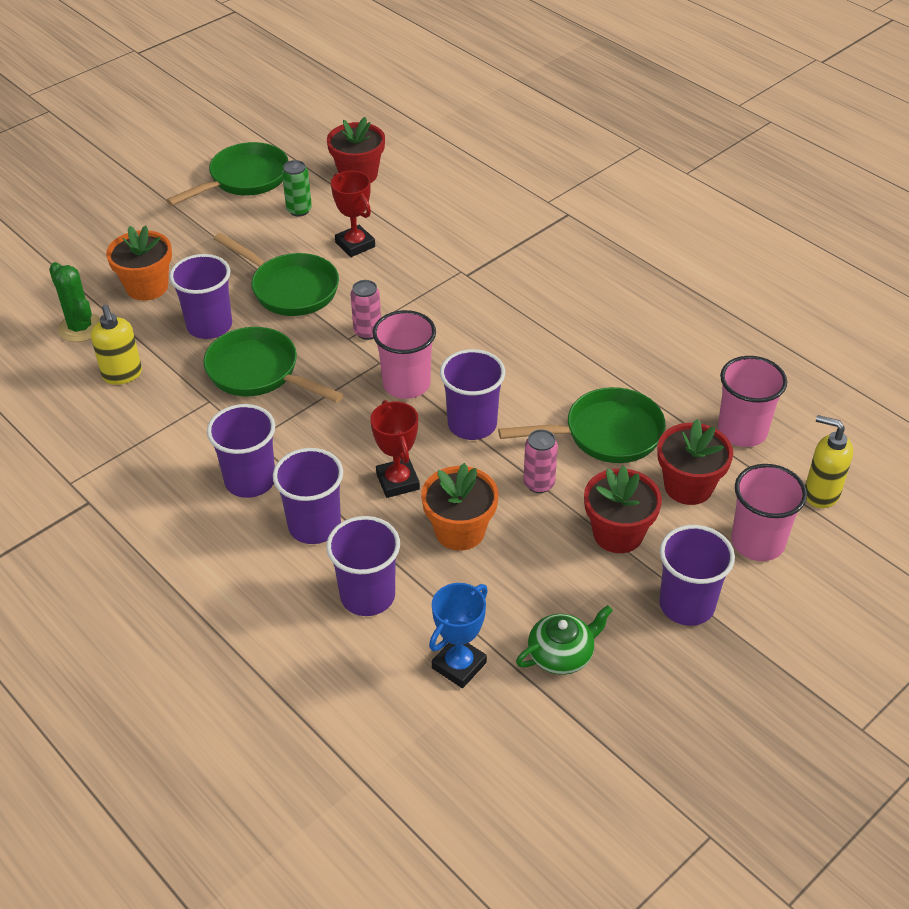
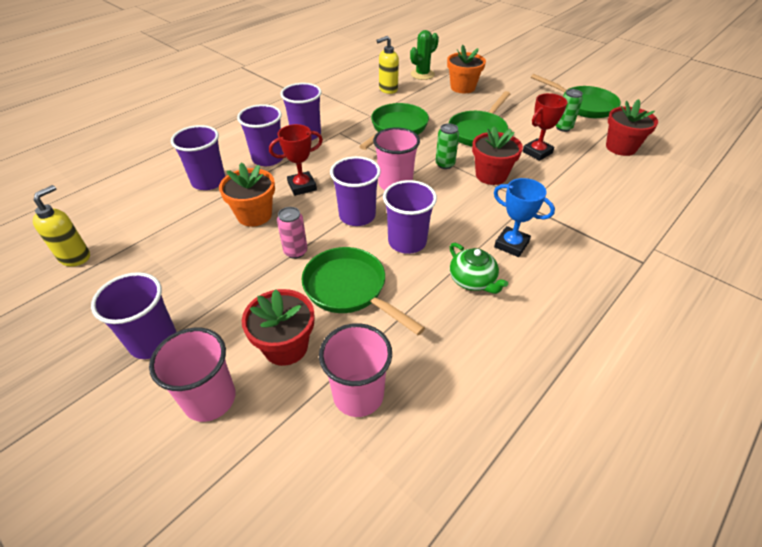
camera: 85 degrees right, 0 degrees up
purple cup [169,254,232,339] -> purple cup moved to [383,180,437,254]
pink can [351,280,381,340] -> green can [435,123,459,169]
blue trophy [429,583,488,688] -> blue trophy moved to [494,178,555,257]
green pan [498,387,666,463] -> green pan turned 150 degrees clockwise [302,247,425,335]
green teapot [516,605,613,675] -> green teapot moved to [450,243,508,294]
red flower pot [584,466,662,553] -> red flower pot moved to [472,126,523,185]
yellow soap dispenser [805,415,853,508] -> yellow soap dispenser moved to [33,185,90,266]

